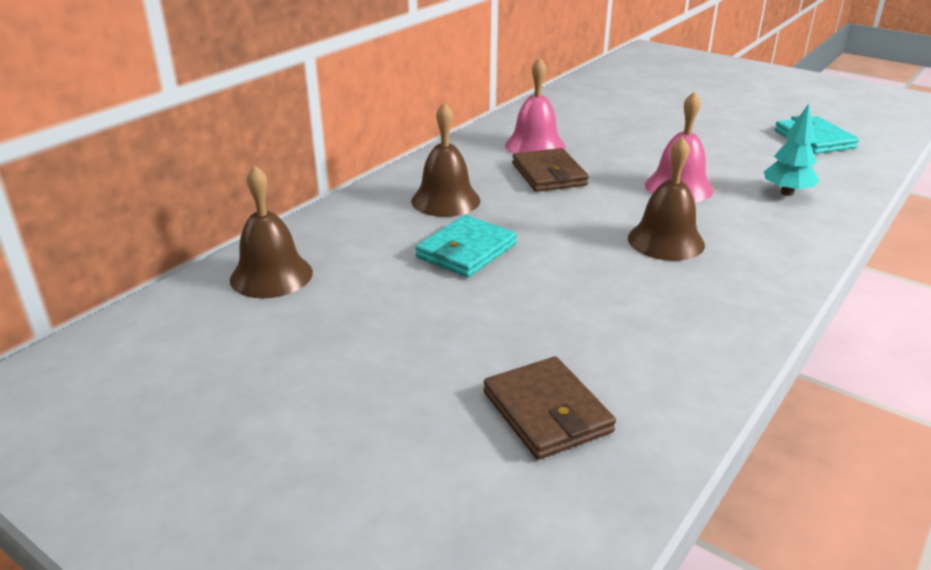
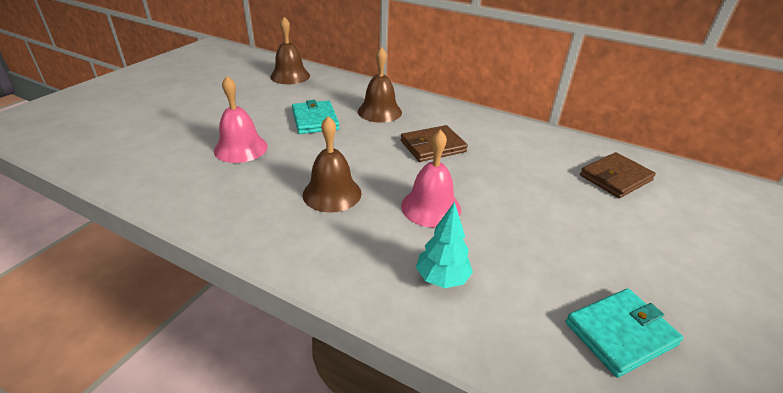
camera: 80 degrees right, 5 degrees up
turquoise wallet [415,215,517,278] -> turquoise wallet turned 45 degrees clockwise [292,100,340,134]
brown wallet [483,356,616,460] -> brown wallet moved to [580,152,656,198]
pink bell [505,57,566,154] -> pink bell moved to [214,76,268,163]

